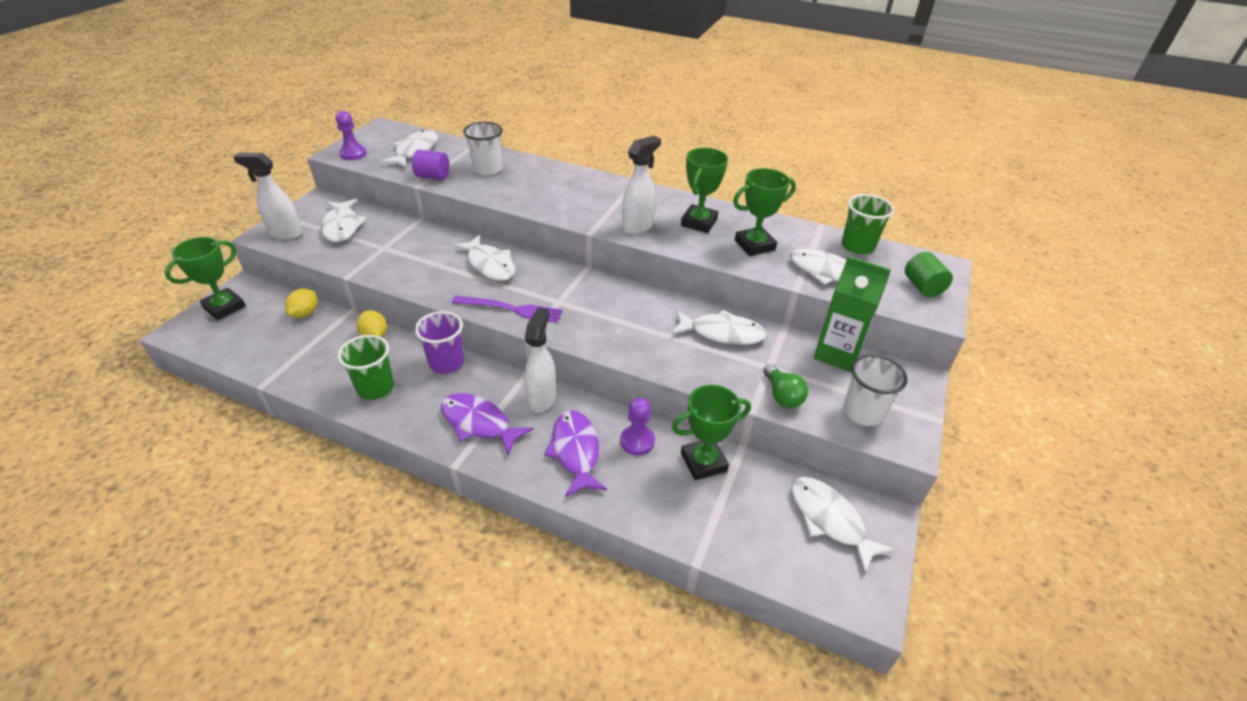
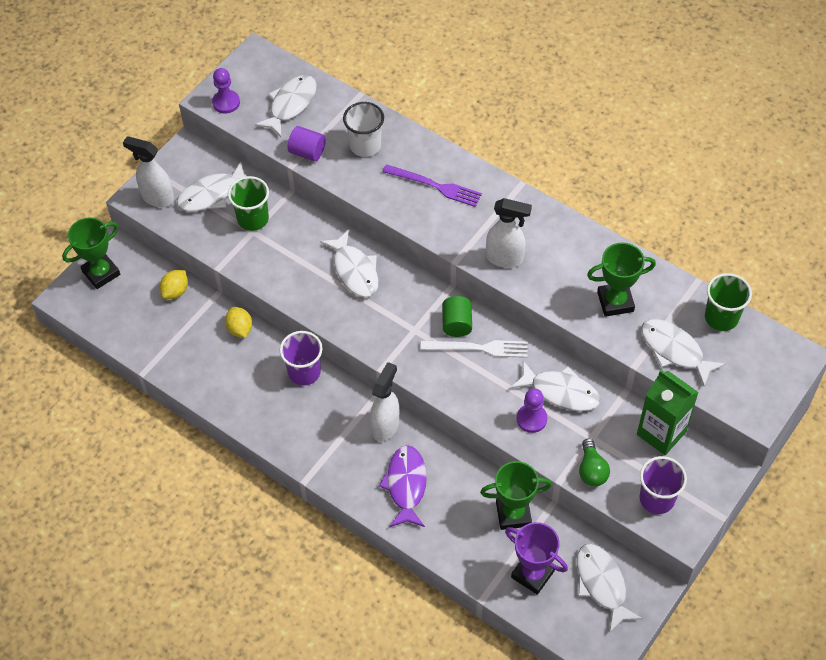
camera: 15 degrees right, 15 degrees up
white fish [321,199,367,242] -> white fish turned 60 degrees clockwise [177,162,246,212]
green cup [338,335,394,400] -> green cup moved to [228,176,269,231]
purple fish [441,393,533,456] -> none
purple fork [452,296,563,323] -> purple fork moved to [382,164,482,207]
purple pawn [620,398,655,455] -> purple pawn moved to [517,389,547,433]
white spray bottle [622,136,661,234] -> white spray bottle turned 45 degrees clockwise [486,198,532,268]
green trophy [681,148,728,233] -> none
white cup [843,354,908,426] -> purple cup [639,456,687,514]
green cylinder [905,252,953,297] -> green cylinder moved to [442,296,472,337]
none -> white fork [421,340,528,358]
none -> purple trophy [505,522,568,595]

